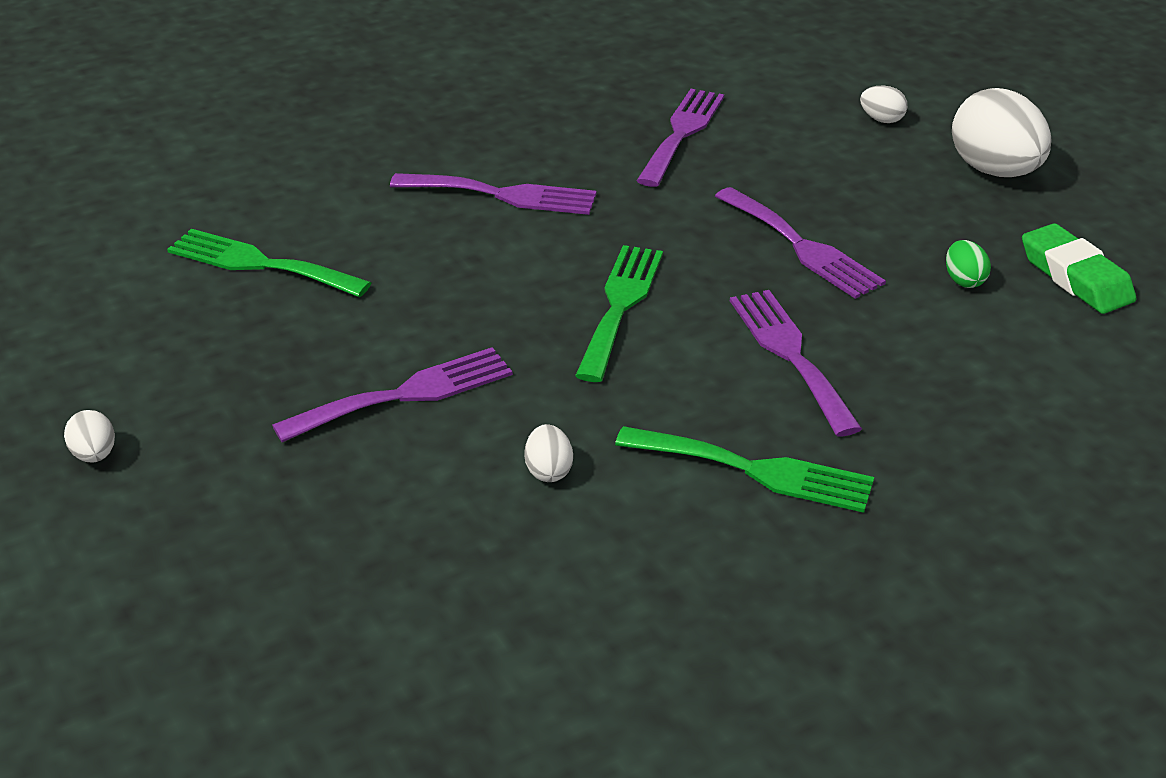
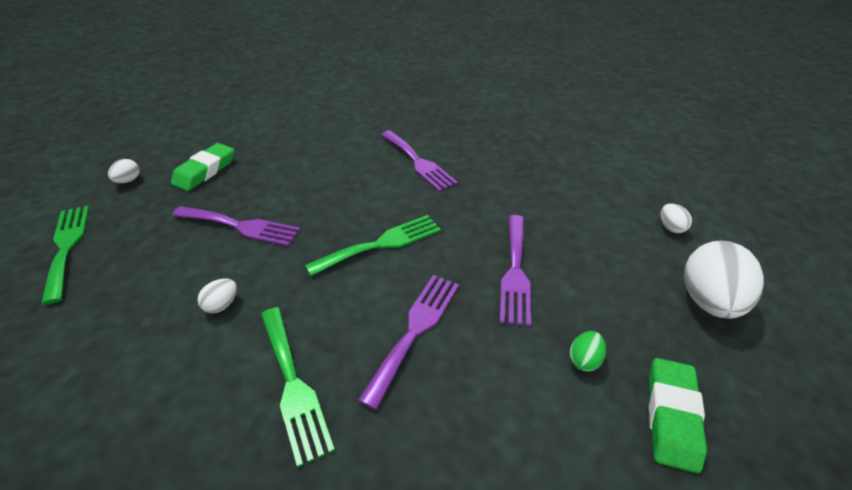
camera: 45 degrees right, 5 degrees up
green fork [167,229,371,297] -> green fork moved to [41,206,89,305]
purple fork [637,89,724,187] -> none
none -> green eraser [171,143,234,191]

